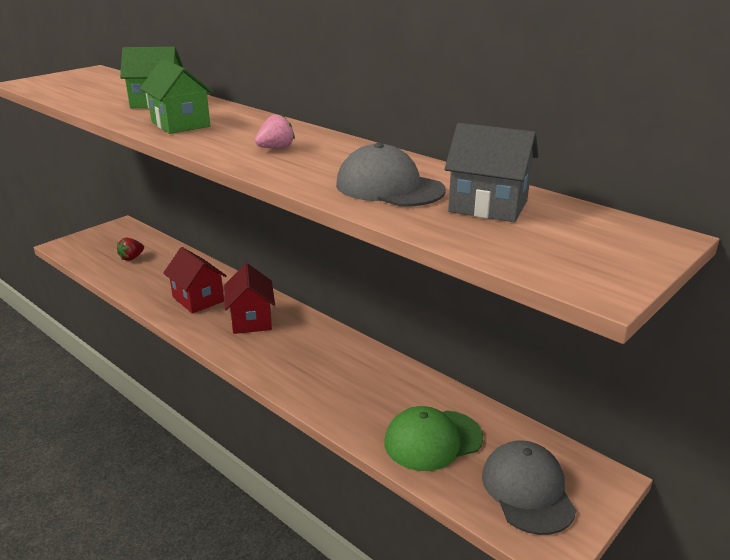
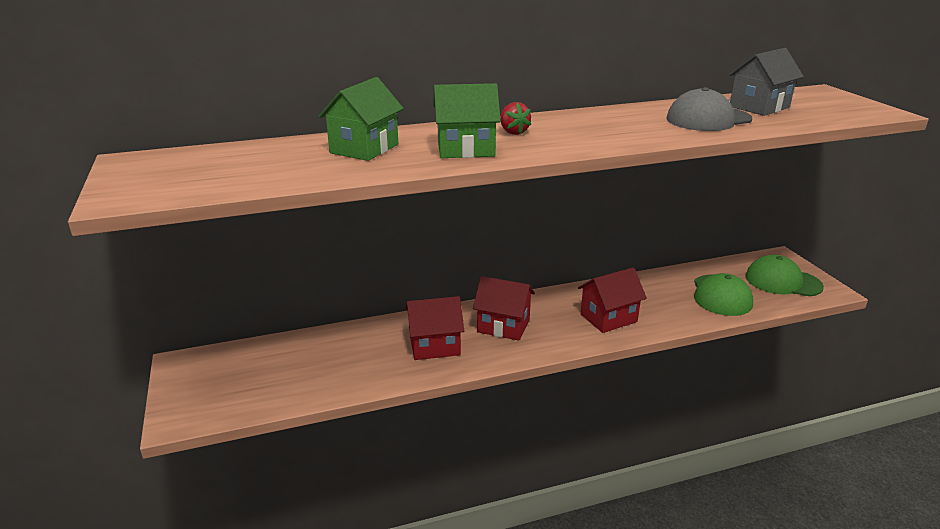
camera: 60 degrees left, 0 degrees up
red strawberry [117,238,144,261] -> red strawberry moved to [500,102,531,135]
pink strawberry [255,114,295,149] -> none
grey cap [482,440,576,535] -> green cap [745,255,824,296]
none -> red house [578,267,647,333]

